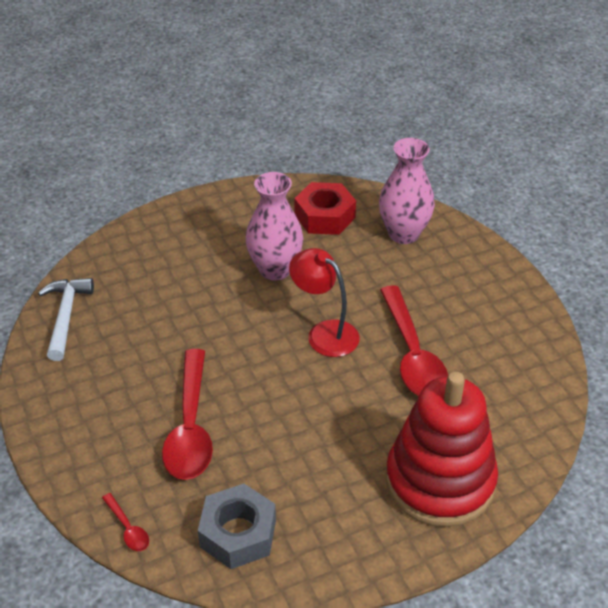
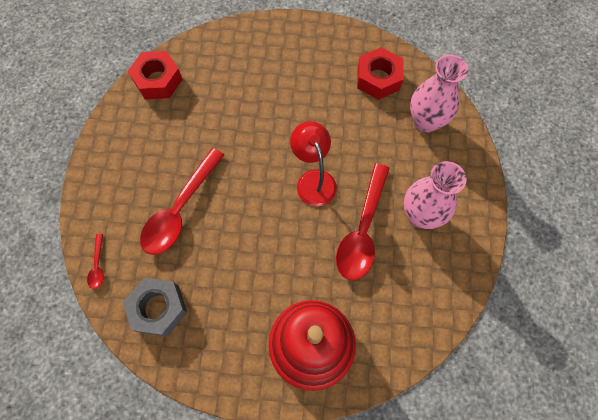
camera: 30 degrees right, 25 degrees up
white hammer [38,278,94,361] -> red nut [128,51,183,99]
pink vase [246,172,303,281] -> pink vase moved to [404,161,467,229]

